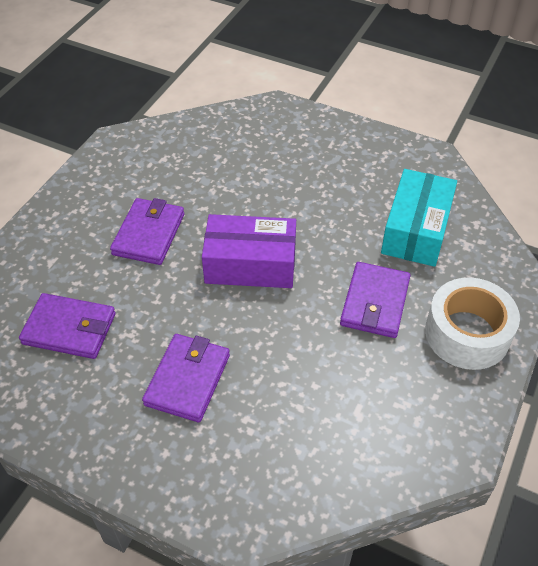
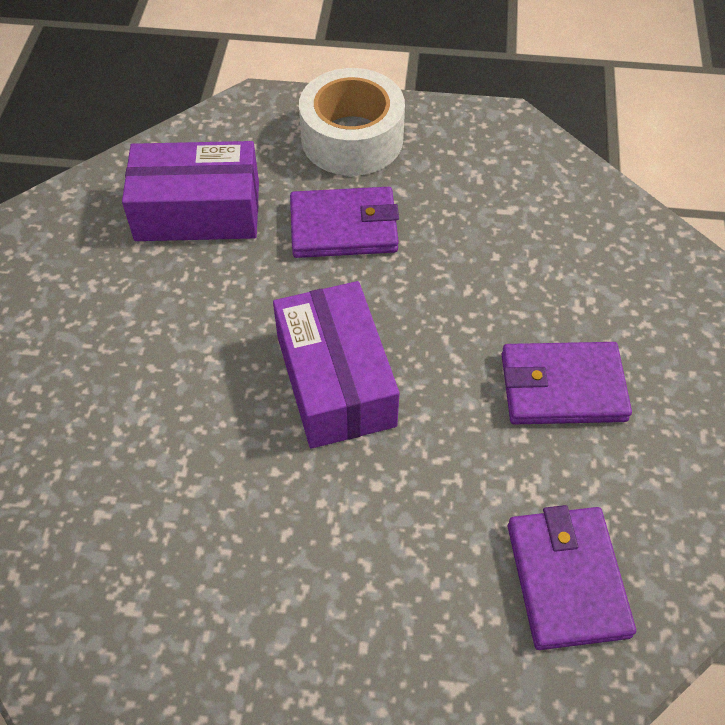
camera: 110 degrees left, 5 degrees up
purple wallet [110,198,184,265] -> none
turquoise box [381,169,457,267] -> purple box [122,141,259,241]

